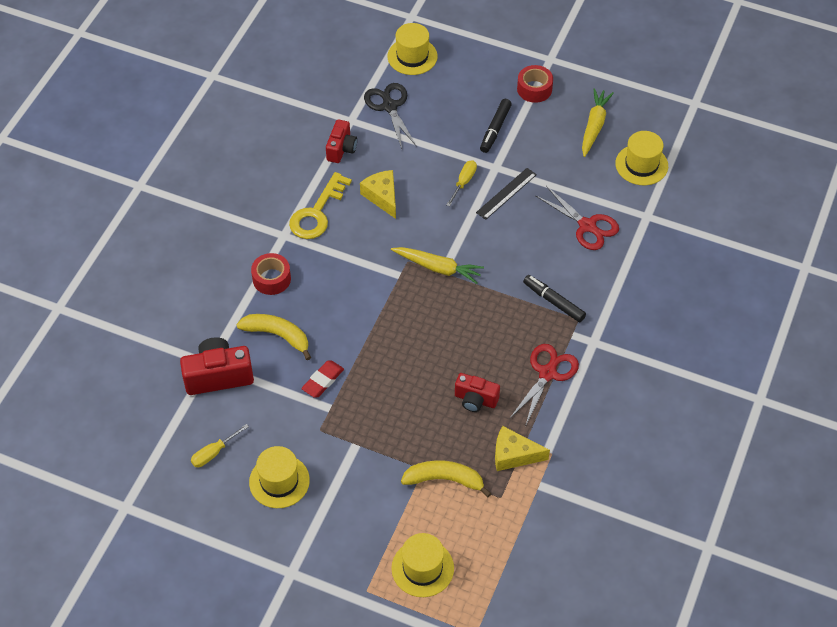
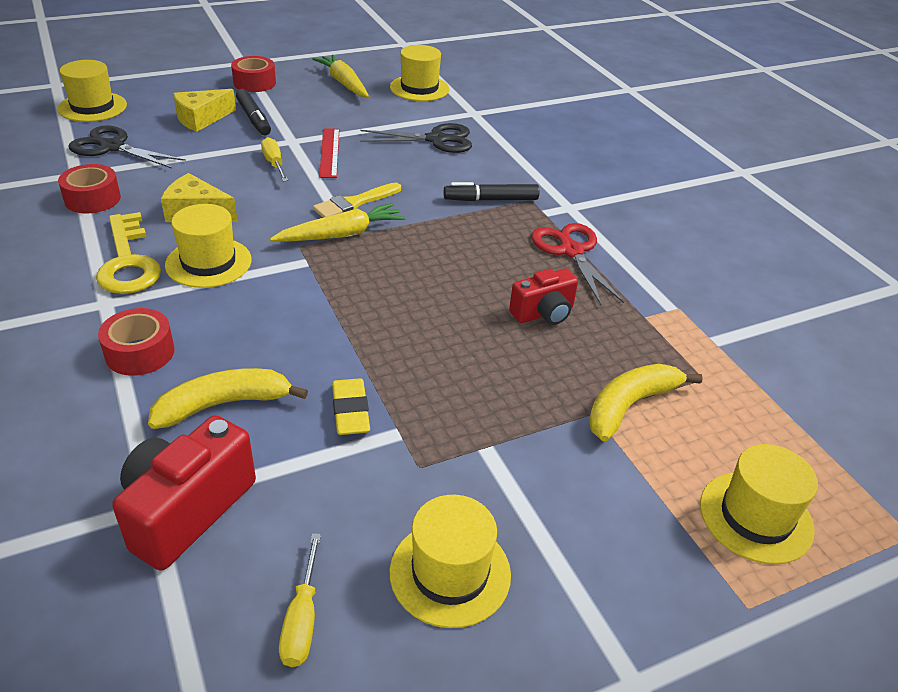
camera: 50 degrees left, 15 degrees down
red eraser [301,360,344,398] -> yellow eraser [332,378,370,435]
red camera [326,119,357,163] -> red tape [58,164,121,213]
black ruler [476,168,537,220] -> red ruler [319,128,339,178]
yellow cheese [495,426,550,471] -> yellow cheese moved to [173,89,236,132]
red scissors [535,186,619,250] -> black scissors [360,123,472,153]
none -> yellow hat [165,204,252,288]
none -> yellow brush [313,182,401,218]

